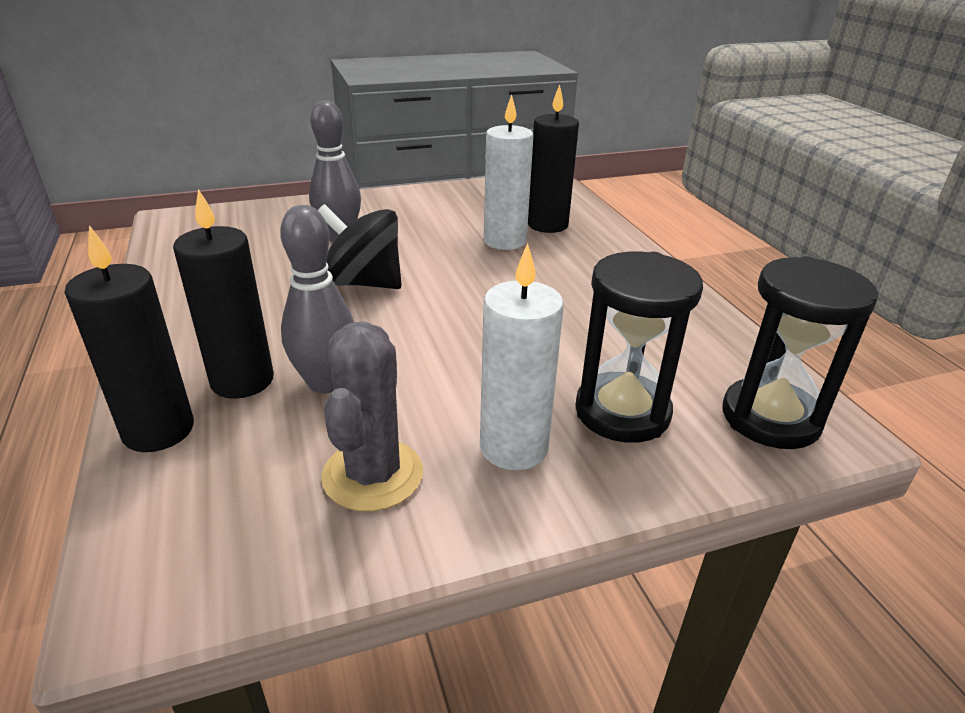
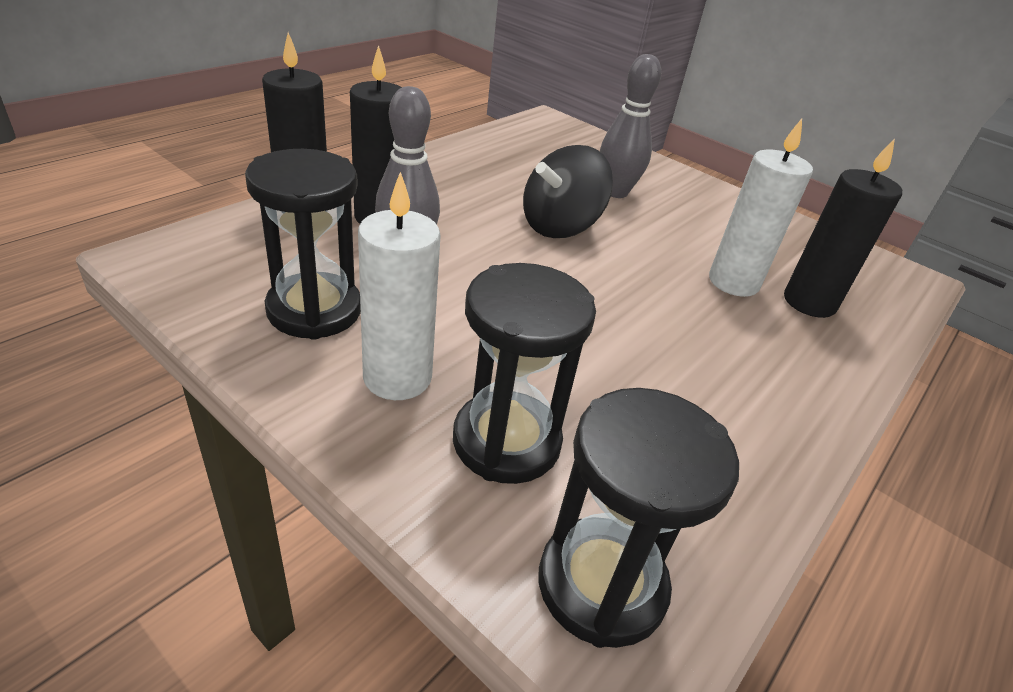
camera: 55 degrees right, 5 degrees up
black spinning top [318,204,402,289] -> black spinning top turned 120 degrees counterclockwise [523,145,613,238]
grey cactus [321,321,423,512] -> black hourglass [245,149,361,340]

